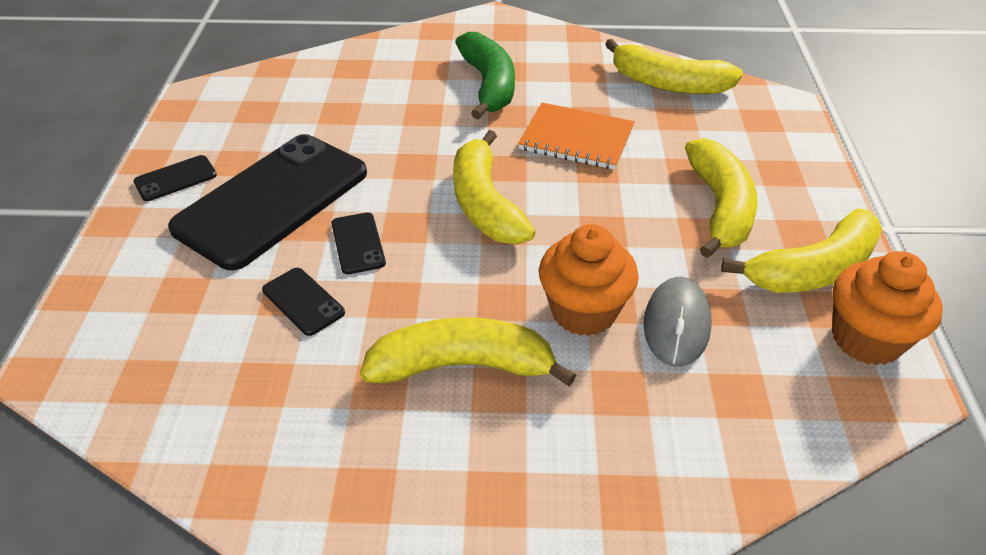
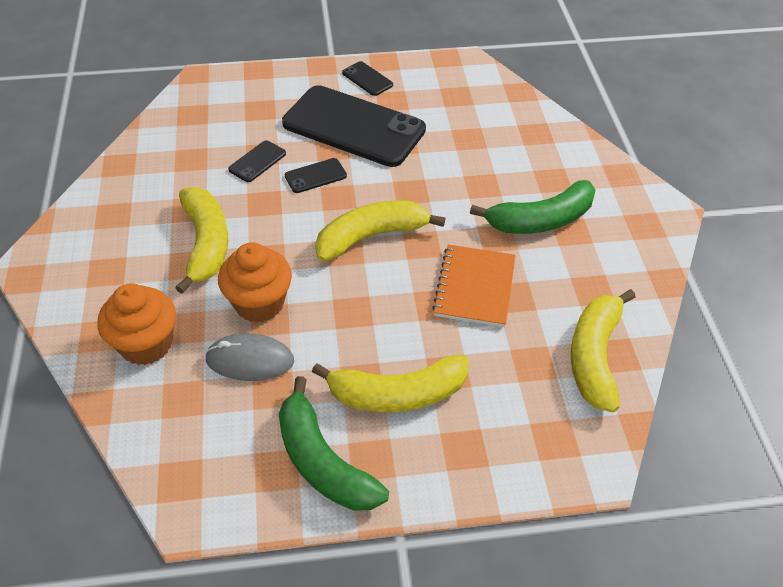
camera: 80 degrees right, 5 degrees up
yellow banana [721,209,882,293] -> green banana [279,376,389,511]
orange cupcake [832,251,943,366] -> orange cupcake moved to [97,283,176,365]

